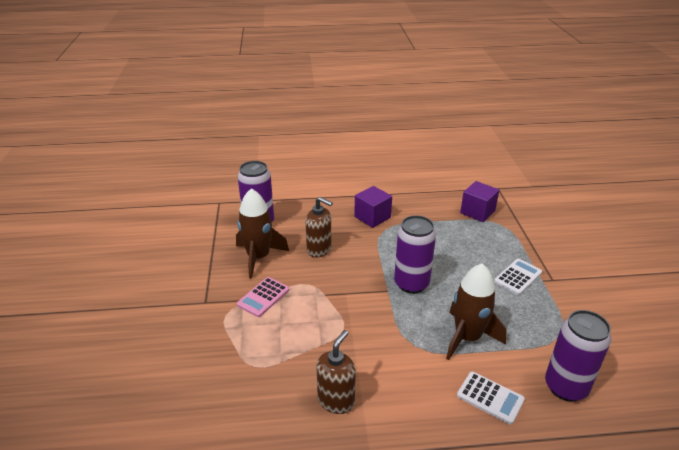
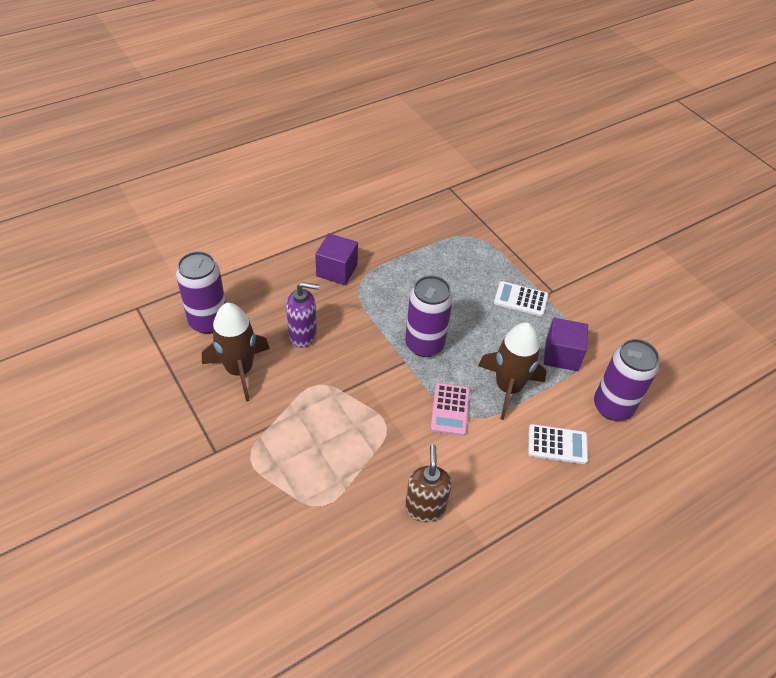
camera: 30 degrees left, 15 degrees up
pink calculator [237,277,289,317] -> pink calculator moved to [431,383,470,436]
brown soap dispenser [305,197,333,258] -> purple soap dispenser [286,282,319,348]
purple cube [460,181,499,222] -> purple cube moved to [544,318,588,371]
white calculator [494,259,542,295] -> white calculator turned 90 degrees counterclockwise [494,281,548,316]

